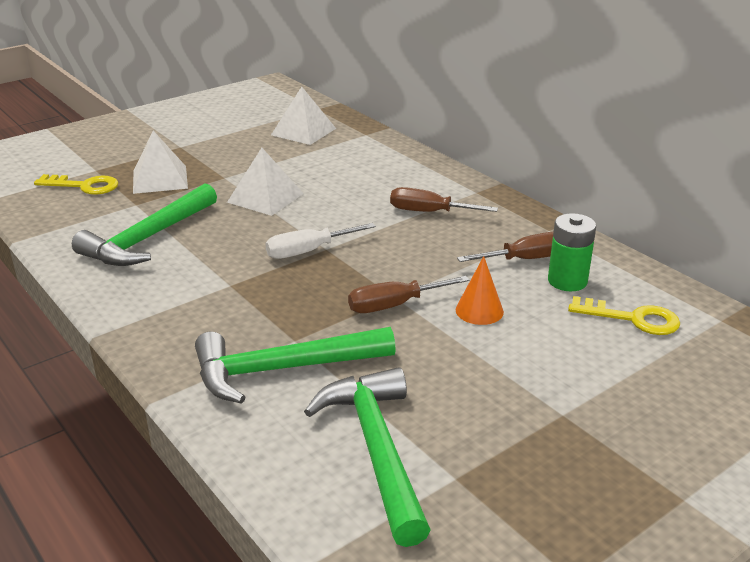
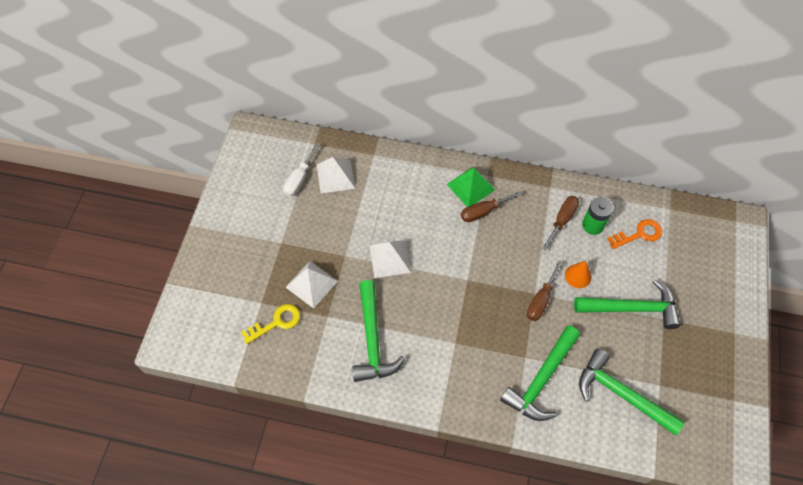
camera: 40 degrees left, 30 degrees up
white screwdriver [265,223,376,259] -> white screwdriver moved to [283,143,320,197]
yellow key [568,296,680,335] -> orange key [607,219,662,249]
none -> green pyramid [446,167,495,207]
none -> green hammer [574,280,680,329]

